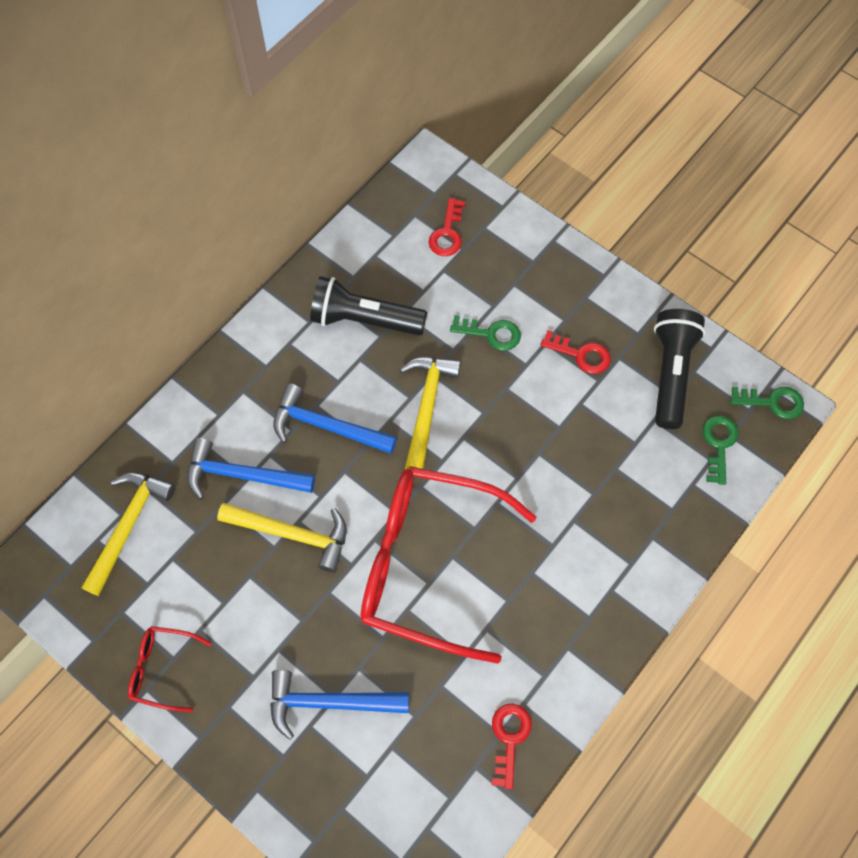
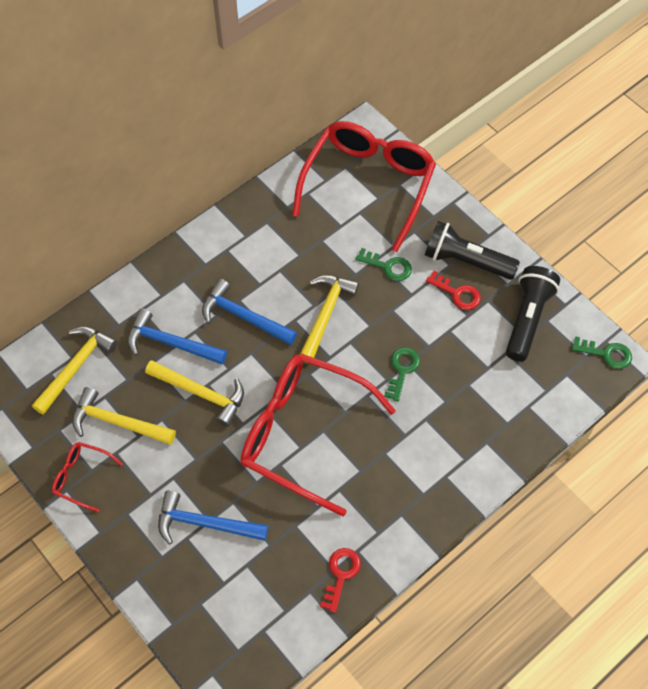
camera: 10 degrees right, 5 degrees down
black flashlight [310,276,428,336] -> black flashlight moved to [425,221,520,280]
red key [428,198,465,256] -> red glasses [292,121,436,252]
green key [702,415,738,485] -> green key moved to [384,347,420,401]
none -> yellow hammer [72,387,176,445]

